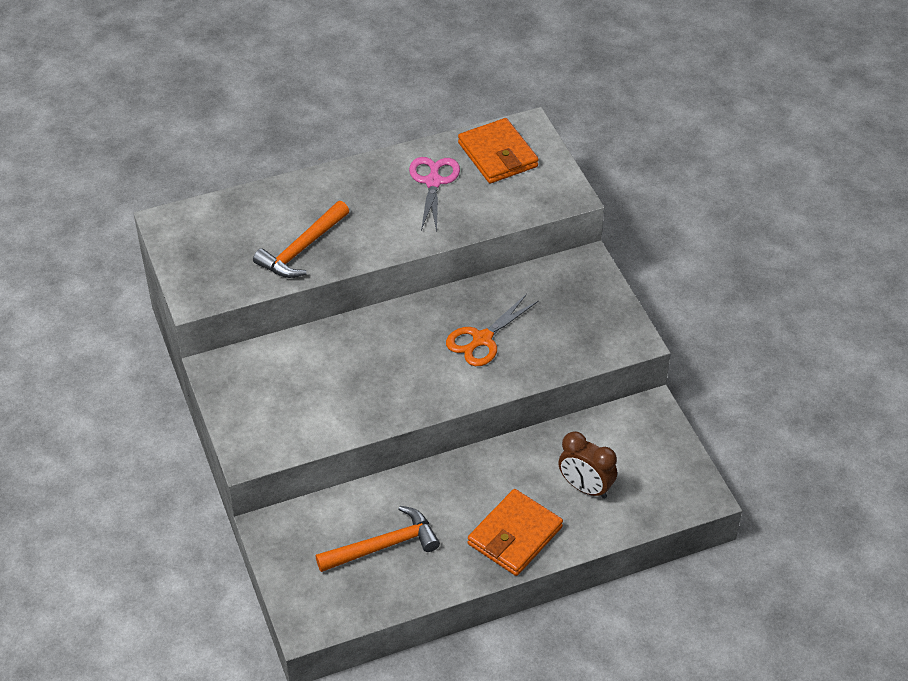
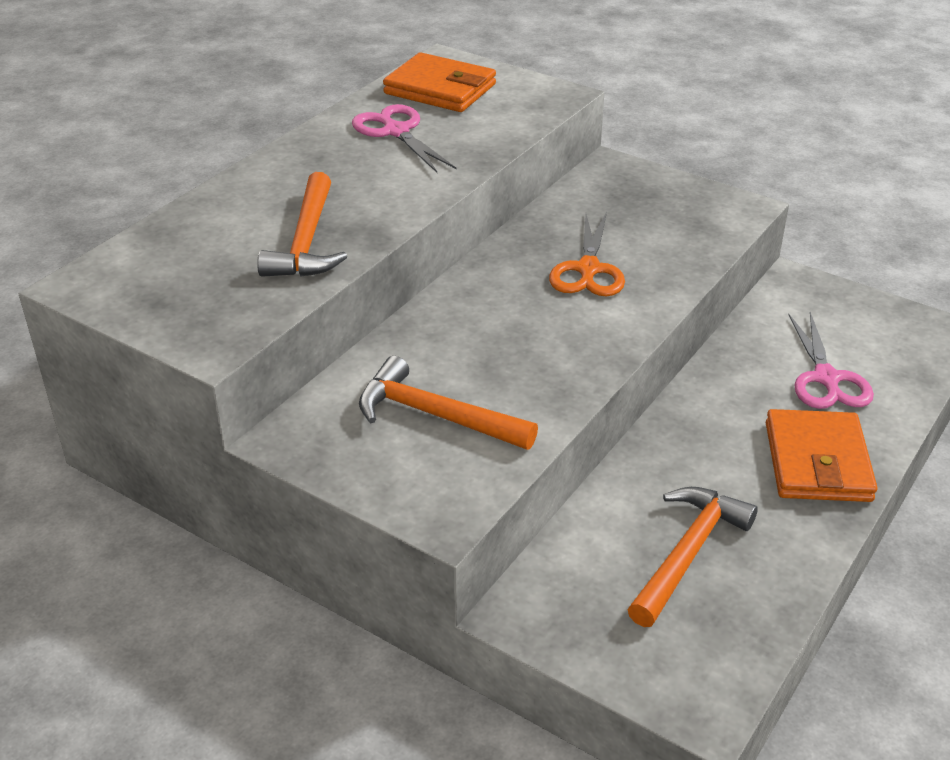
camera: 35 degrees left, 10 degrees down
brown clock [558,431,617,499] -> pink scissors [788,312,874,409]
none -> orange hammer [359,356,538,450]

